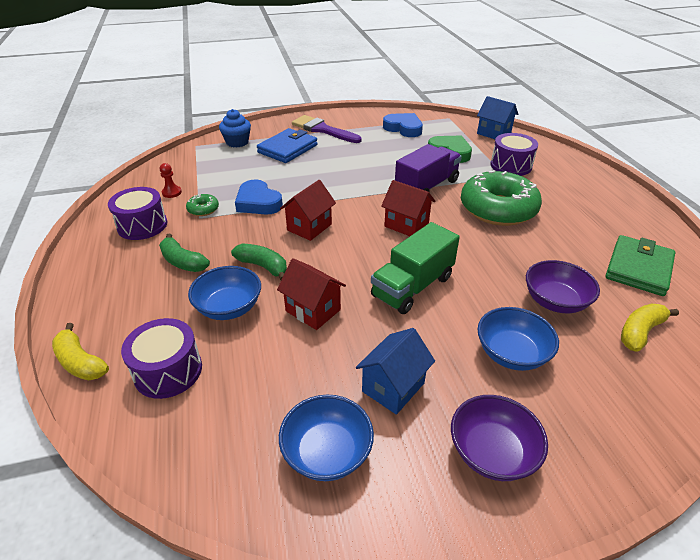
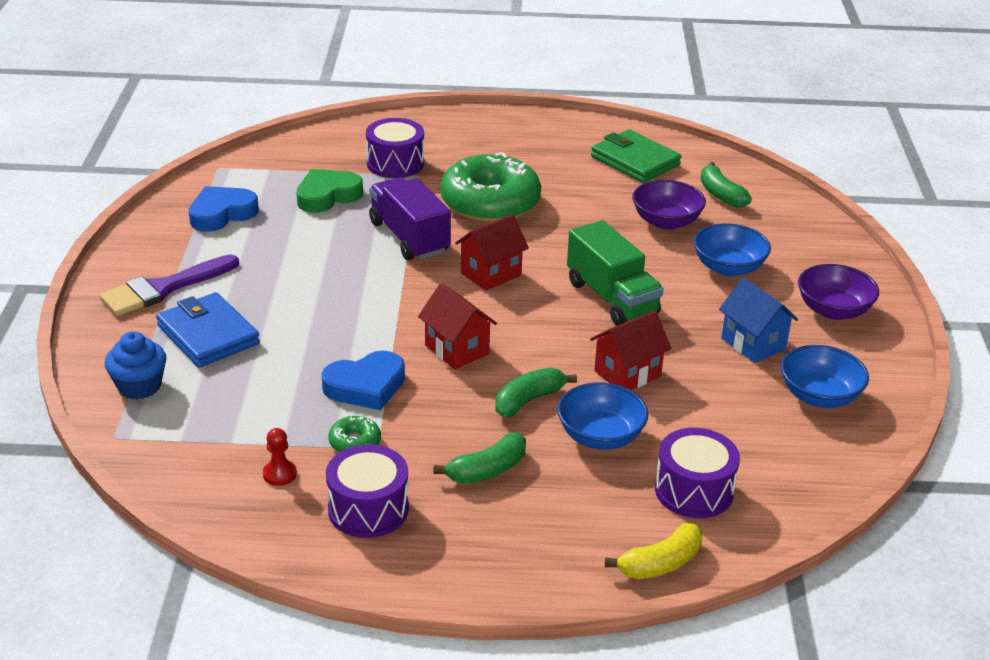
camera: 75 degrees left, 5 degrees down
blue house [477,96,518,139] -> none
yellow banana [621,303,679,352] -> green banana [701,162,752,208]

